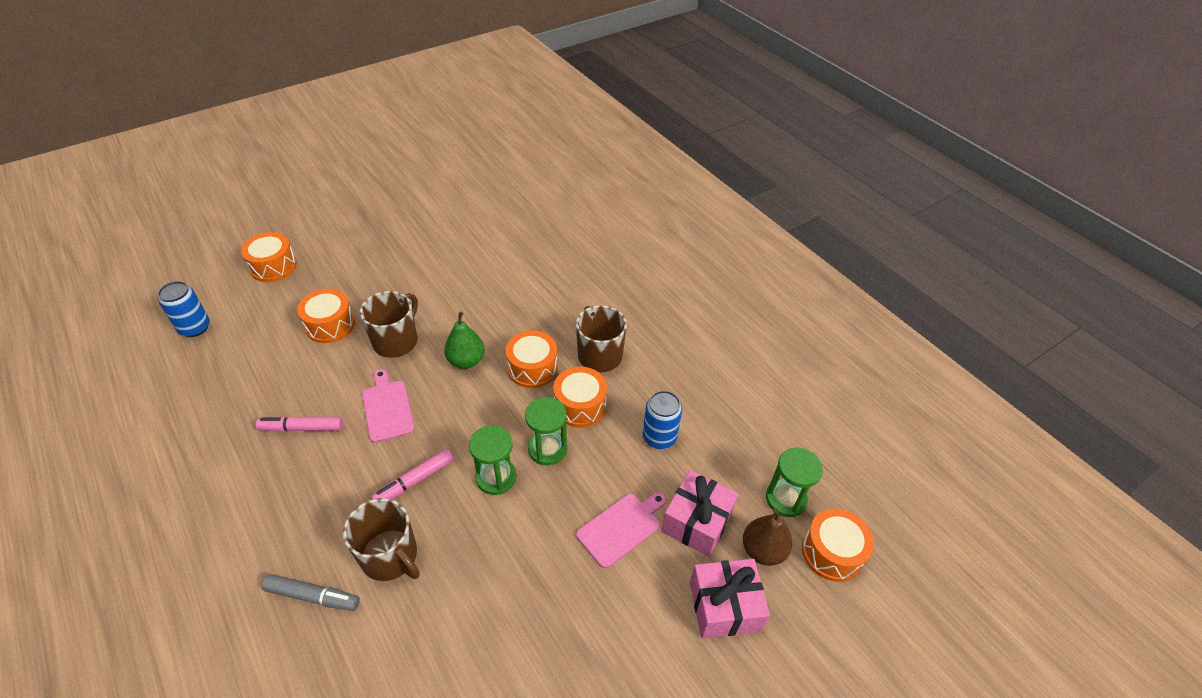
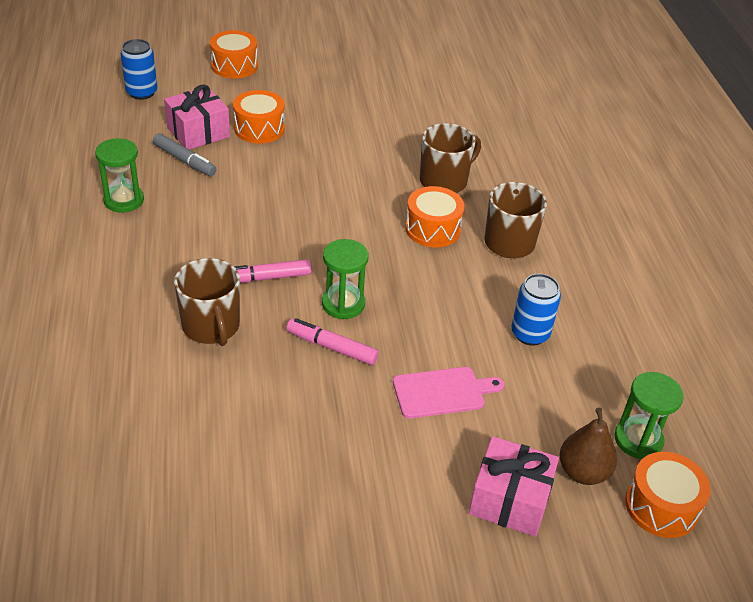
camera: 25 degrees right, 5 degrees down
pink marker [256,416,343,432] -> pink marker moved to [286,318,379,365]
grey marker [262,574,360,611] -> grey marker moved to [153,133,216,176]
brown mug [360,291,418,358] -> brown mug moved to [420,123,481,193]
pink cutting board [362,369,415,443] -> none
green pear [444,312,485,369] -> none
green hourglass [525,397,567,465] -> green hourglass moved to [95,138,144,213]
orange drum [553,367,607,427] -> none
pink gift [661,470,738,557] -> pink gift moved to [164,84,230,150]

